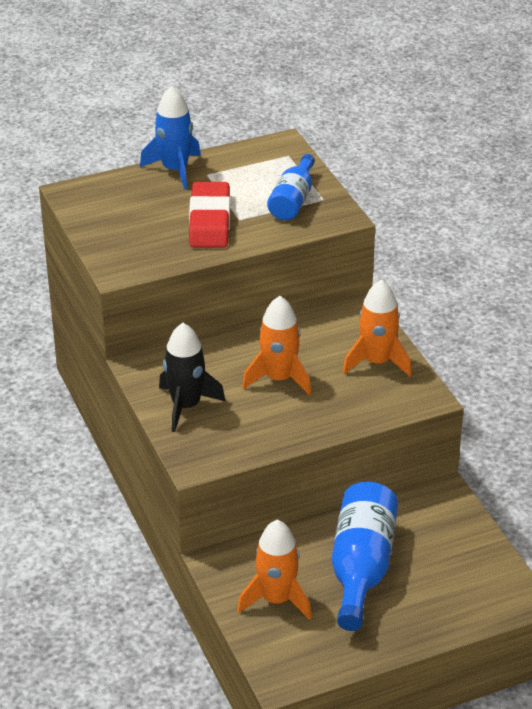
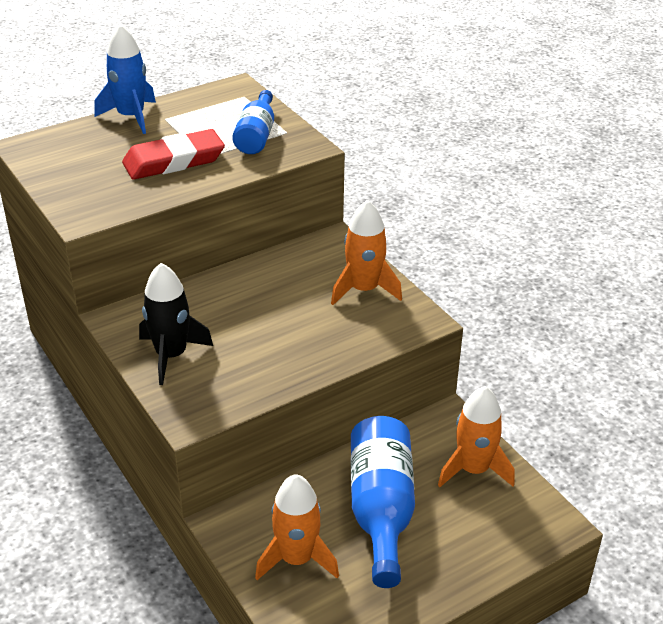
camera: 10 degrees left, 0 degrees up
red eraser [189,182,230,248] -> red eraser turned 75 degrees clockwise [122,129,225,180]
orange rocket [242,296,311,396] -> orange rocket moved to [438,386,515,487]

